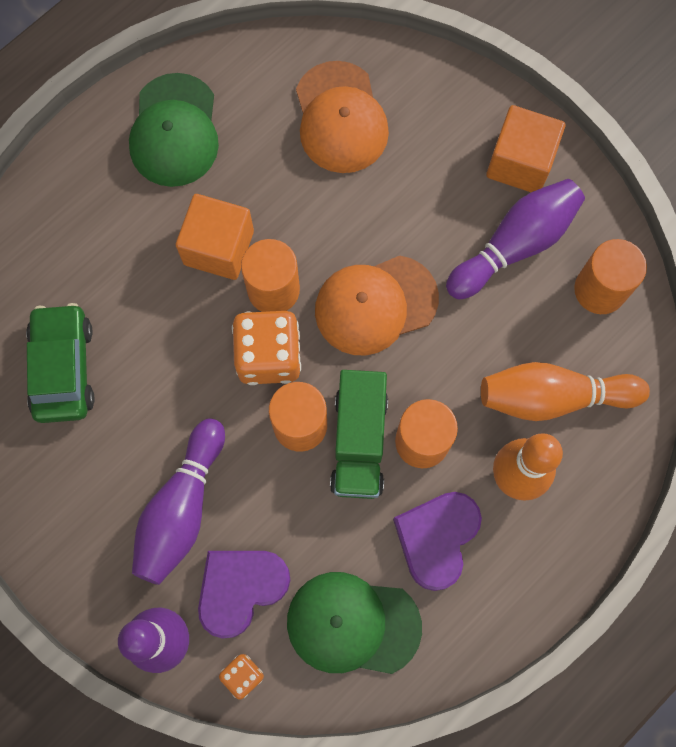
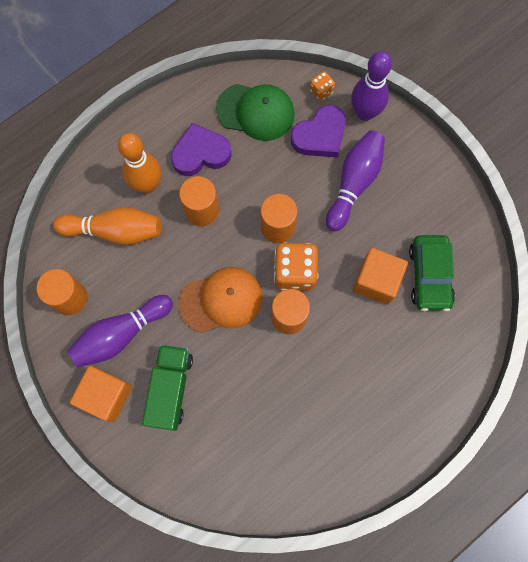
camera: 175 degrees left, 0 degrees up
green cap [129,73,219,187] -> none
orange cube [176,194,254,280] -> orange cube moved to [353,248,408,305]
orange cap [296,61,389,173] -> none
green truck [330,370,388,499] -> green truck moved to [142,344,193,431]
purple heart [393,492,482,591] -> purple heart turned 135 degrees counterclockwise [171,123,232,176]

